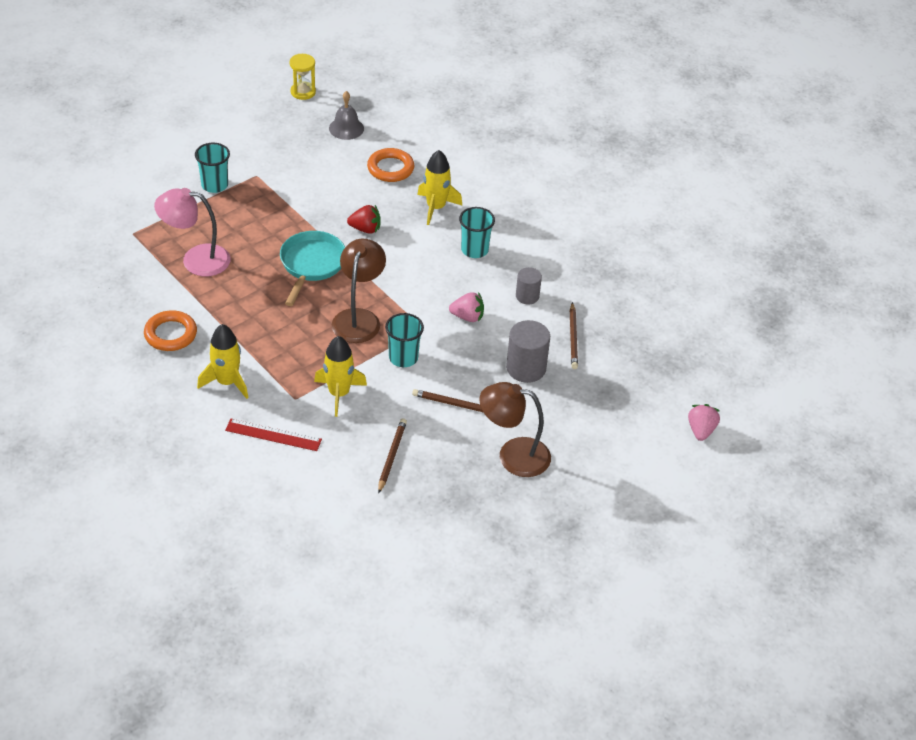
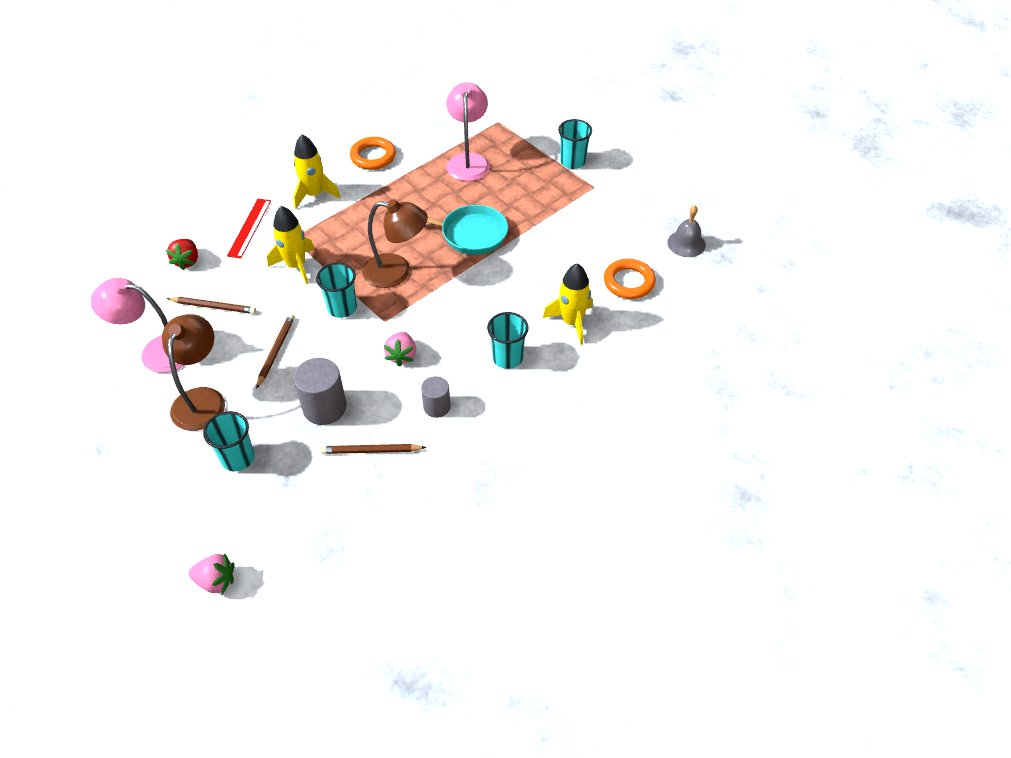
camera: 90 degrees right, 5 degrees up
yellow hourglass [289,54,316,100] -> none
red strawberry [347,205,381,234] -> red strawberry moved to [165,239,198,270]
none -> pink lamp [90,278,184,373]
none -> turquoise cup [203,411,254,471]

